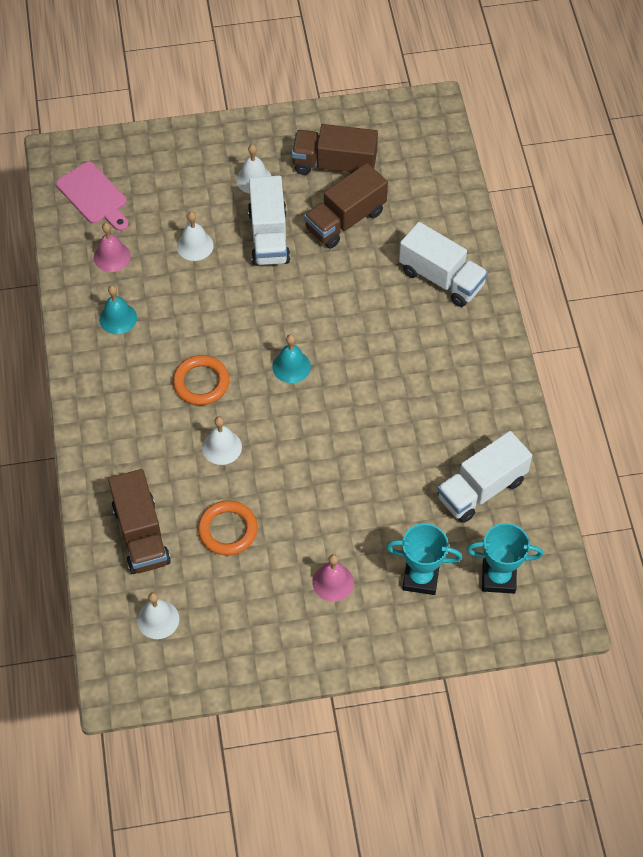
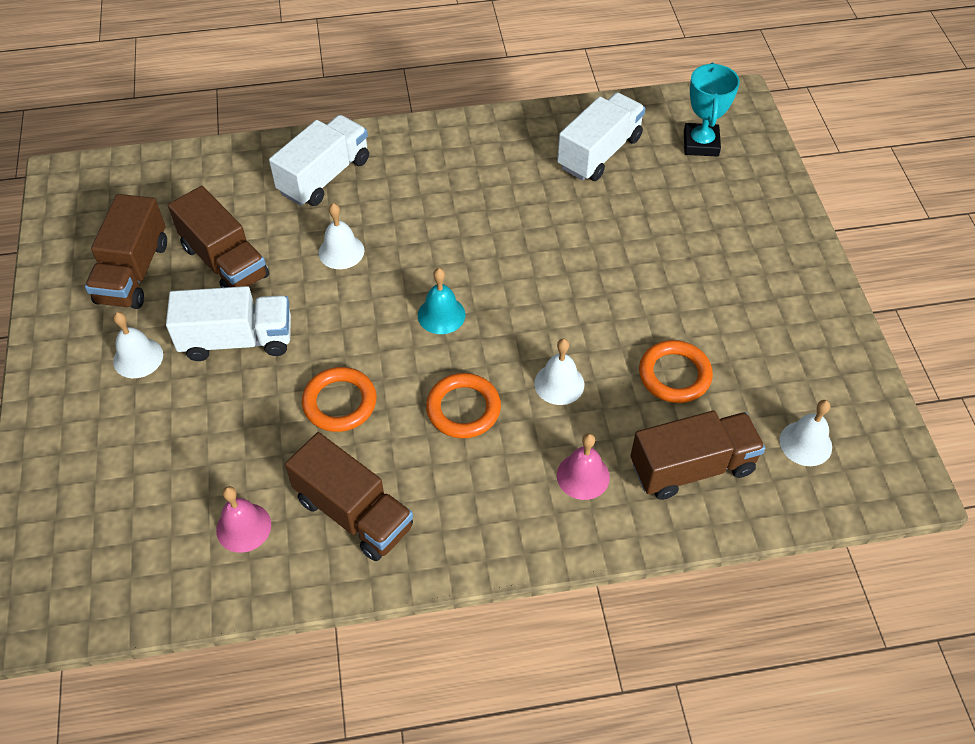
camera: 90 degrees left, 5 degrees down
pink cutting board [56,162,129,231] -> none
turquoise bell [99,285,137,334] -> brown truck [285,432,413,561]
white bell [177,212,214,261] -> white bell moved to [318,203,365,269]
pink bell [312,554,354,602] -> pink bell moved to [557,433,610,500]
turquoise trophy [387,523,462,595] -> none
white truck [437,431,532,523] -> white truck turned 105 degrees counterclockwise [557,92,646,181]
none -> orange ring [302,367,377,432]

